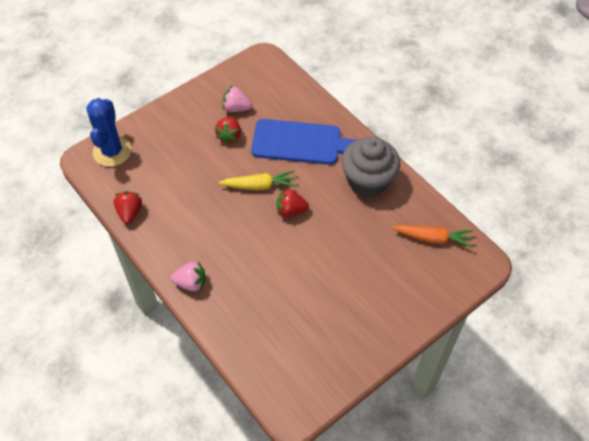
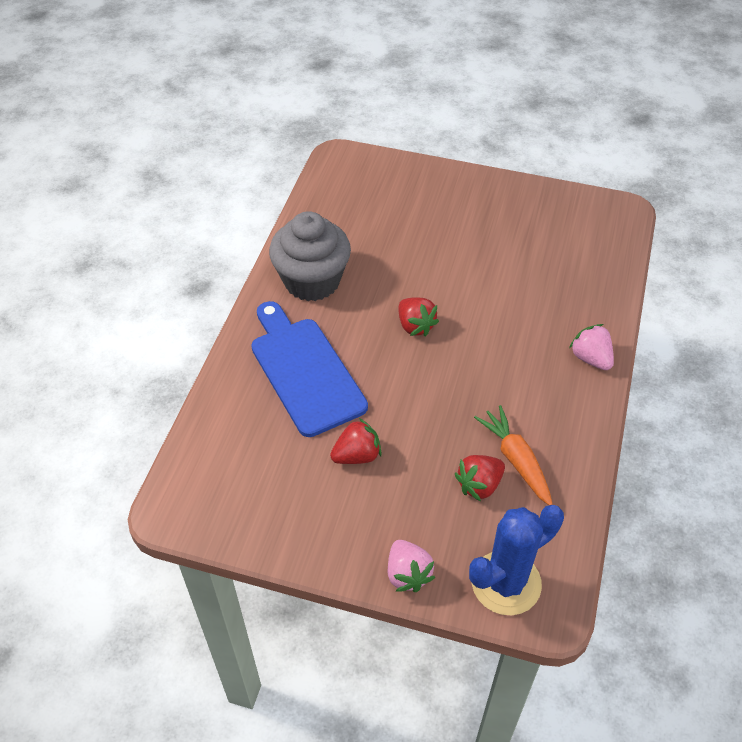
camera: 125 degrees left, 5 degrees down
red strawberry [114,191,142,224] -> red strawberry moved to [455,455,505,502]
yellow carrot [219,171,296,190] -> none
pink strawberry [223,86,252,112] -> pink strawberry moved to [388,540,435,592]
orange carrot [393,225,474,248] -> orange carrot moved to [474,405,553,505]

